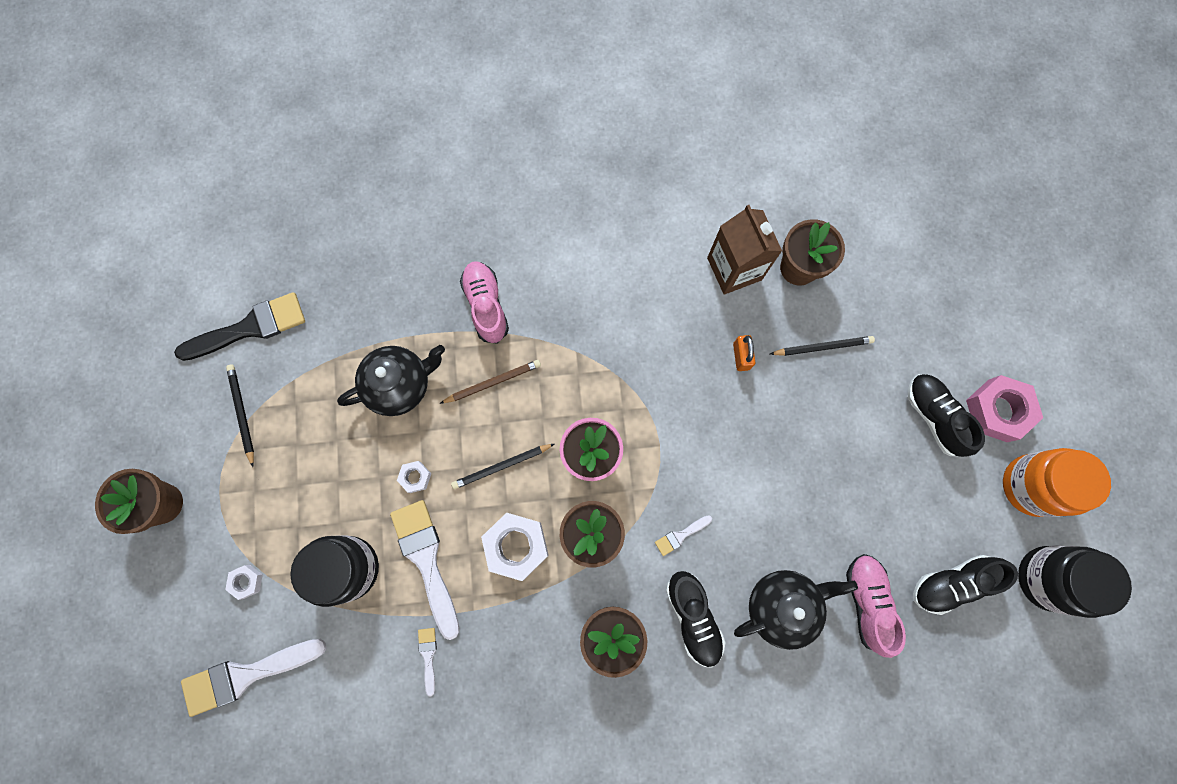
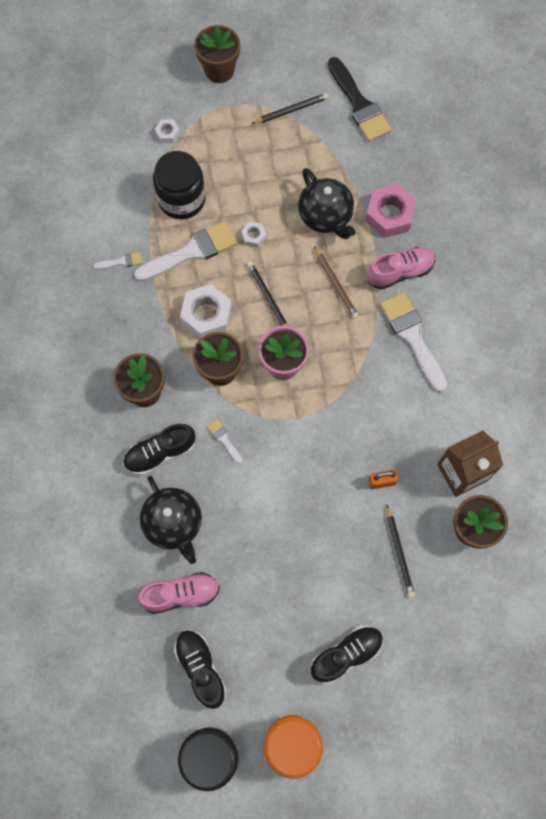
camera: 85 degrees right, 5 degrees down
white brush [181,639,327,717] -> white brush moved to [380,292,447,393]
pink nut [966,375,1043,442] -> pink nut moved to [365,184,417,238]

